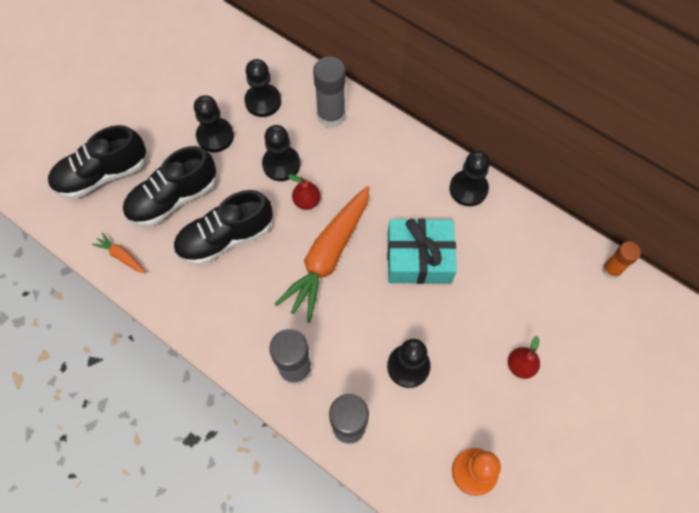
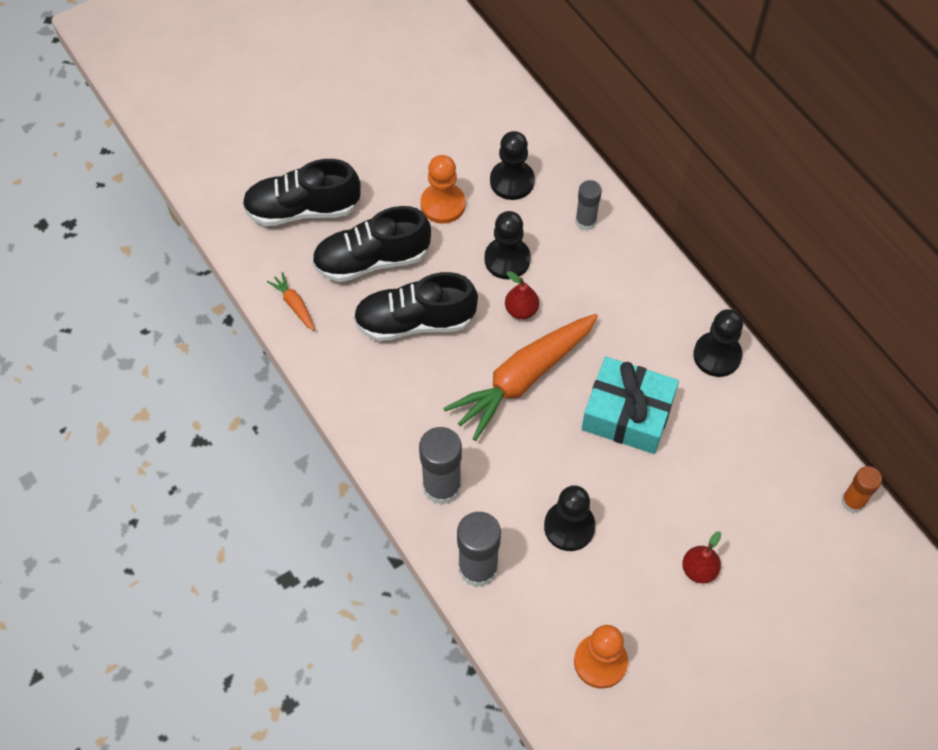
camera: 20 degrees right, 5 degrees down
black pawn [194,95,234,152] -> orange pawn [420,155,466,224]
grey glue stick [313,57,346,128] -> grey glue stick [575,180,602,231], size x0.61

